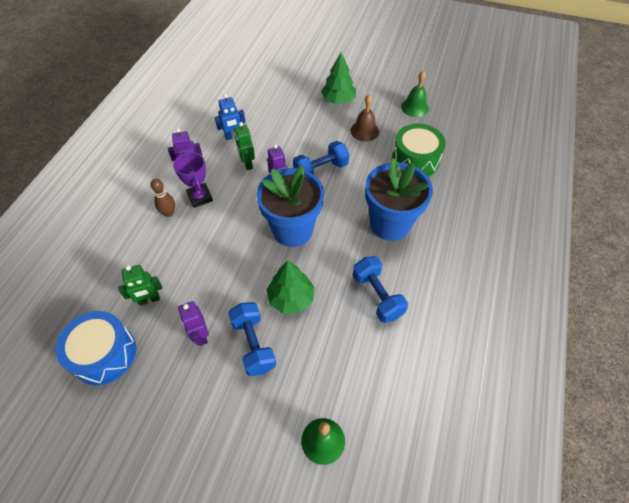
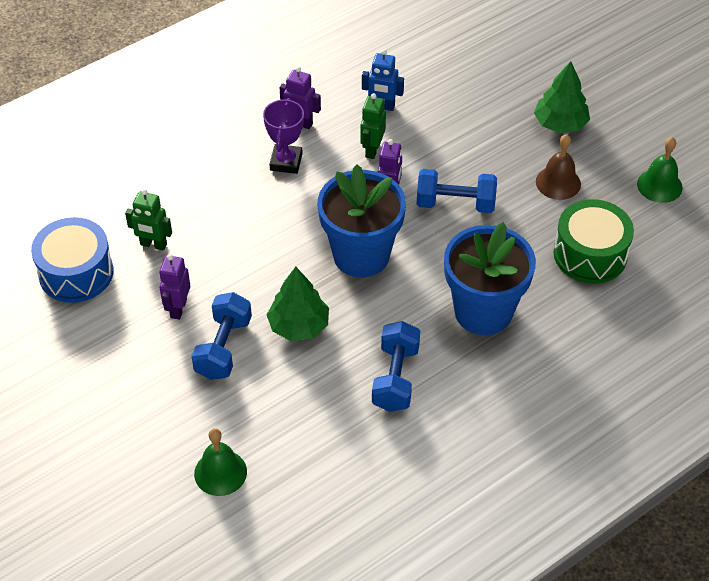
camera: 35 degrees right, 5 degrees down
brown bowling pin [150,179,175,217] -> none

